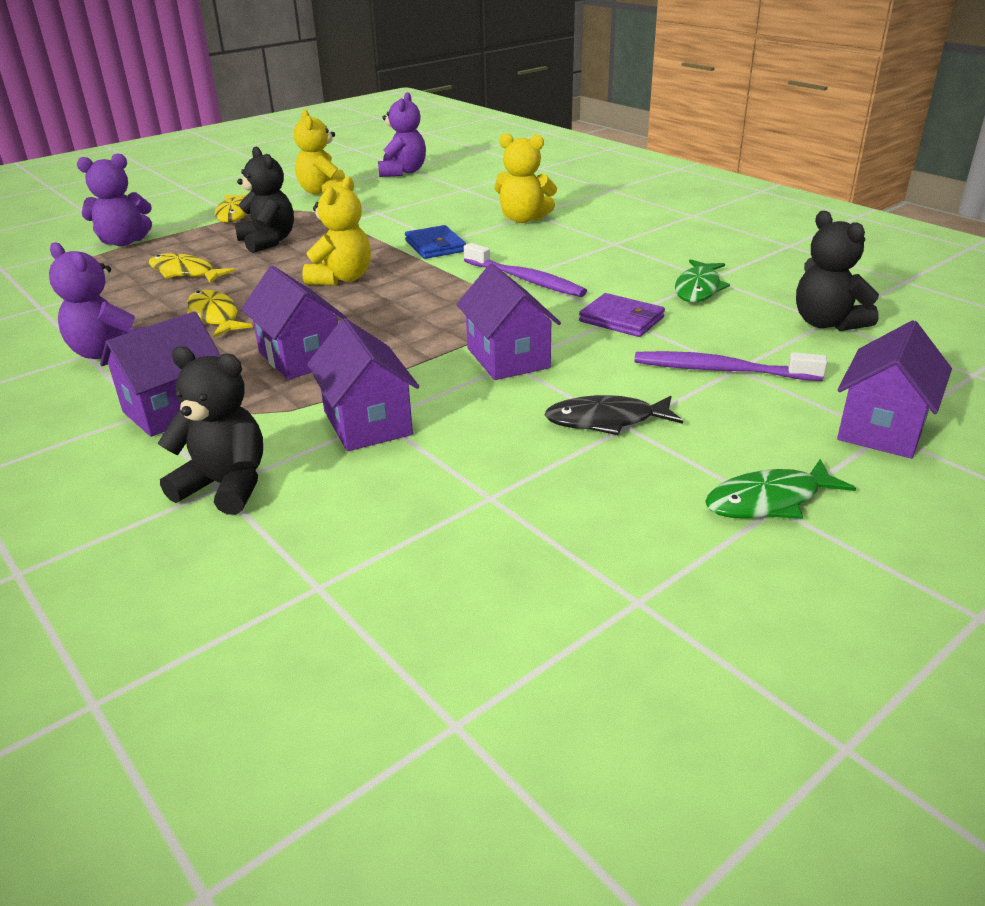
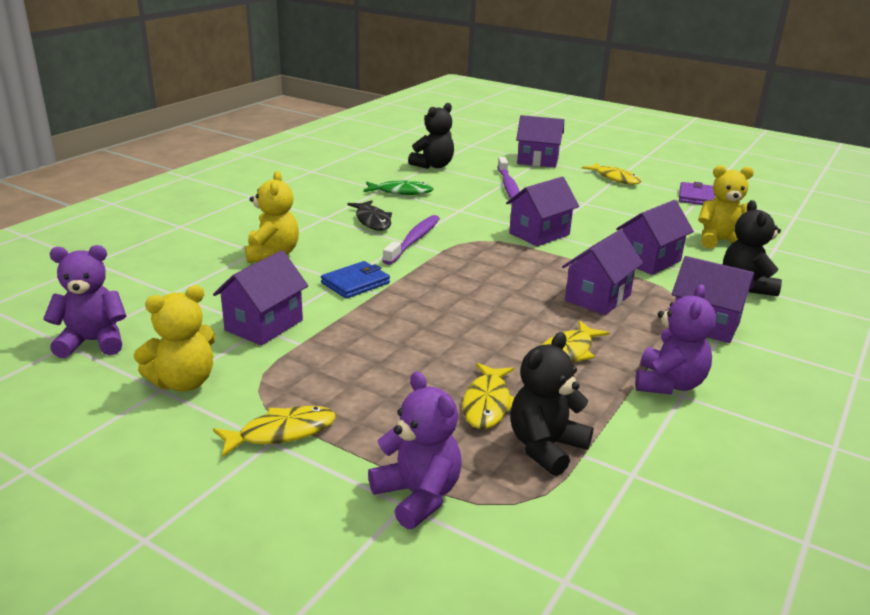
camera: 110 degrees left, 5 degrees down
black teddy bear [235,147,294,253] -> black teddy bear moved to [510,332,593,476]
yellow teddy bear [302,177,371,285] -> yellow teddy bear moved to [698,165,754,249]
black fish [545,395,683,435] -> black fish moved to [347,200,392,231]
purple wallet [579,293,665,337] -> purple wallet moved to [679,182,715,205]
green fish [705,459,856,519] -> yellow fish [582,163,641,185]
none -> purple house [213,250,308,346]

